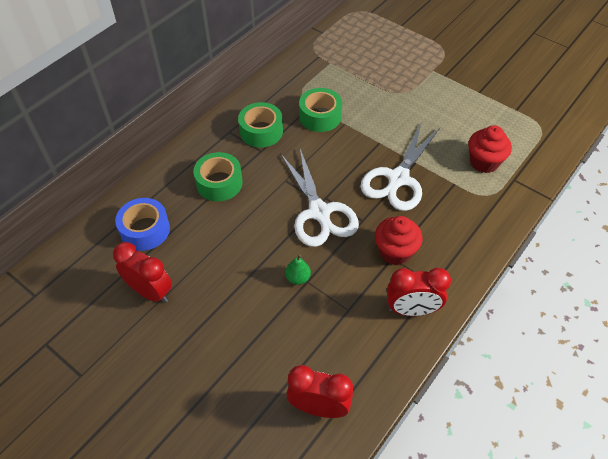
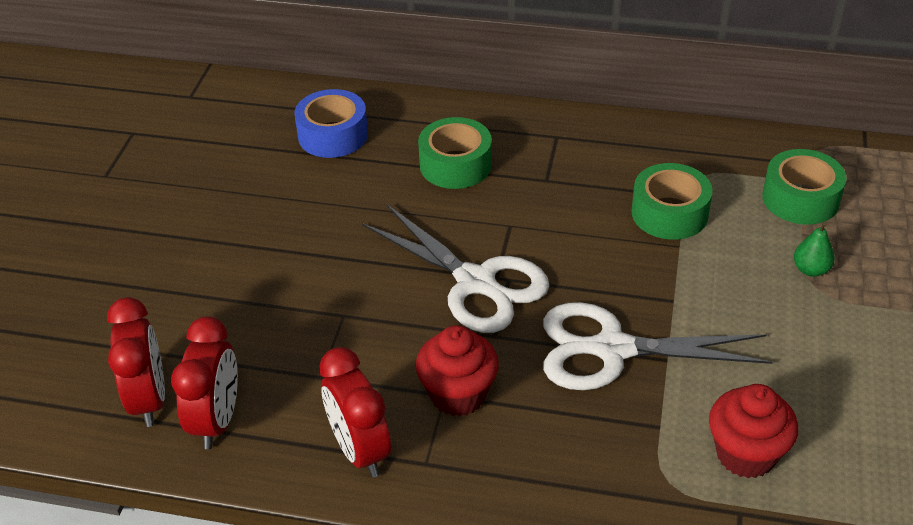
camera: 65 degrees right, 10 degrees down
red clock [113,242,172,303] -> red clock moved to [171,316,238,449]
green tape [238,102,283,148] -> green tape moved to [762,149,847,225]
white scissors [281,149,359,247] -> white scissors turned 90 degrees counterclockwise [362,204,549,333]
green pear [285,254,311,285] -> green pear moved to [794,222,835,277]

